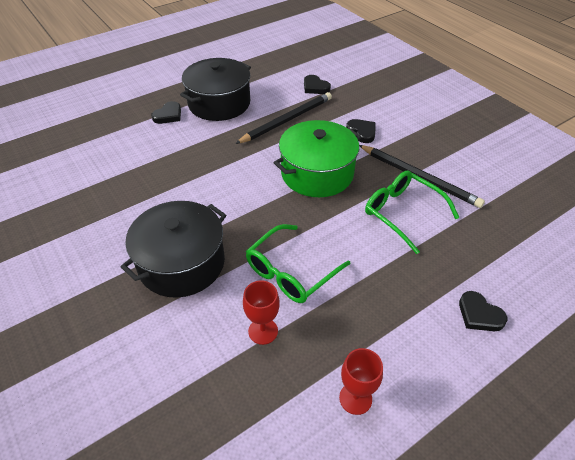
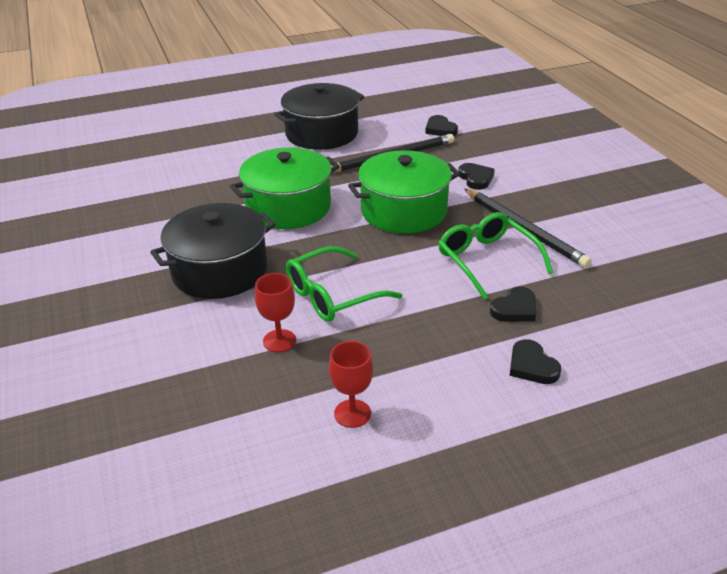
camera: 15 degrees right, 10 degrees down
black heart [151,101,181,124] -> black heart moved to [490,287,536,322]
none -> green pot [230,147,340,229]

